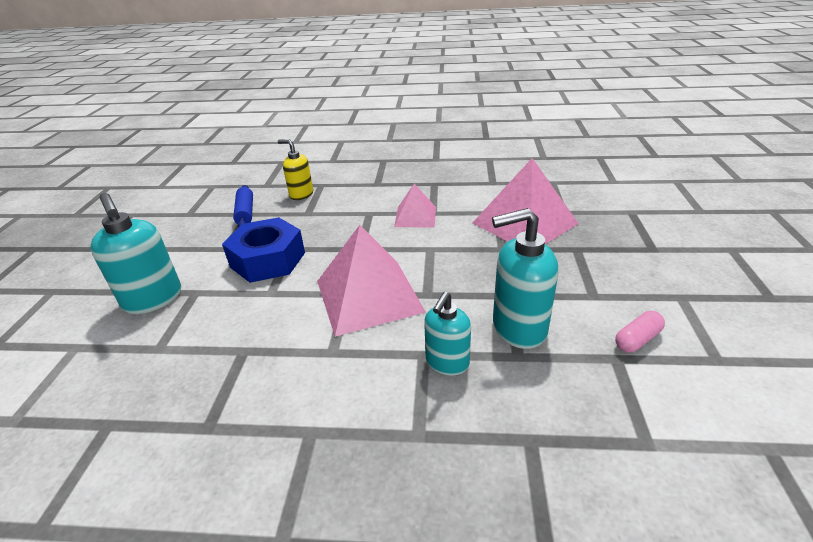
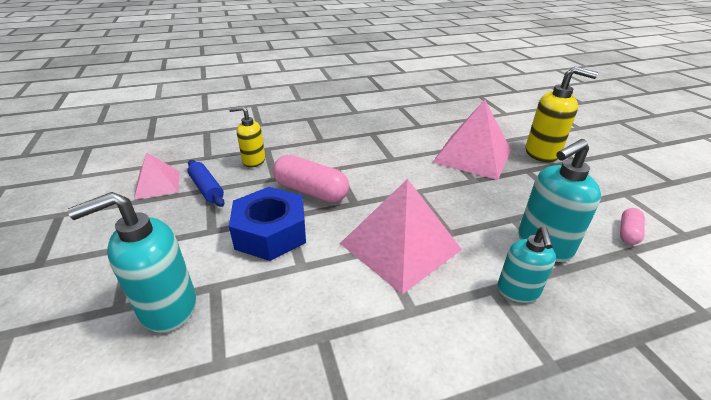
camera: 25 degrees left, 0 degrees up
turquoise soap dispenser [90,193,181,314] -> turquoise soap dispenser turned 120 degrees clockwise [67,192,196,333]
pink pyramid [394,184,436,227] -> pink pyramid moved to [134,152,180,199]
none -> pink capsule [273,155,349,203]
none -> yellow soap dispenser [526,66,598,162]

